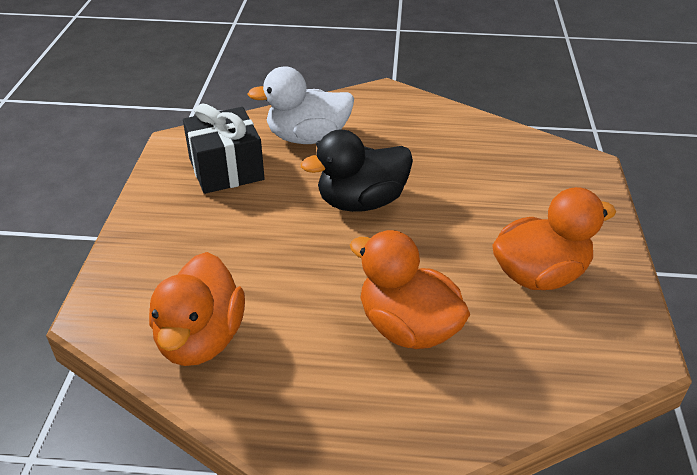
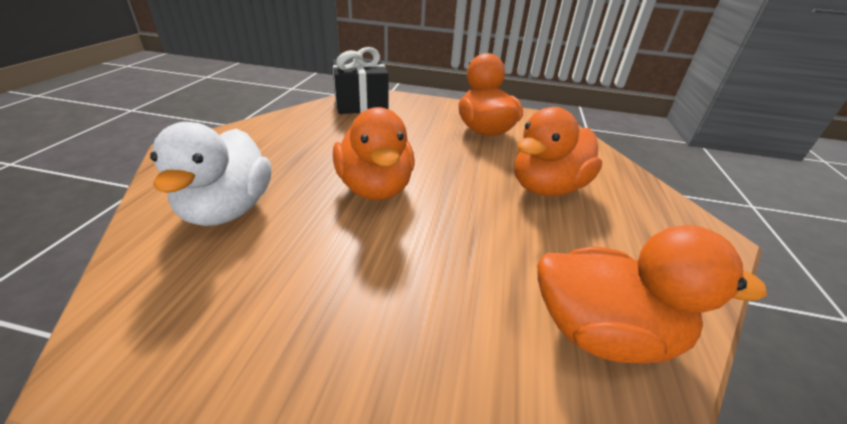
camera: 85 degrees left, 5 degrees down
black gift [183,103,265,194] -> black gift moved to [332,47,389,114]
black duck [301,130,413,212] -> orange duck [333,107,415,200]

